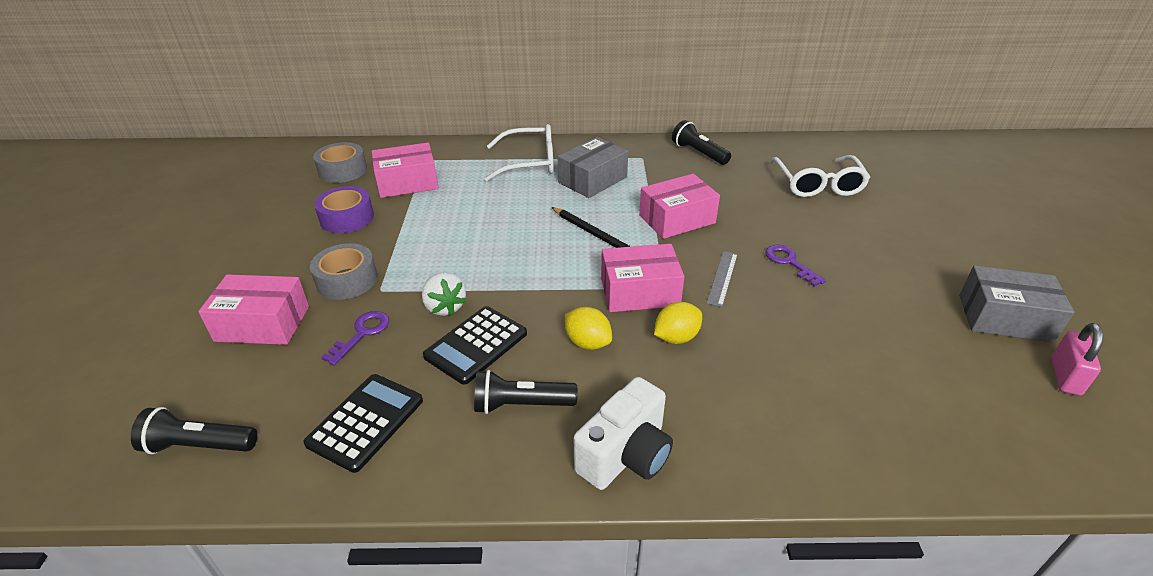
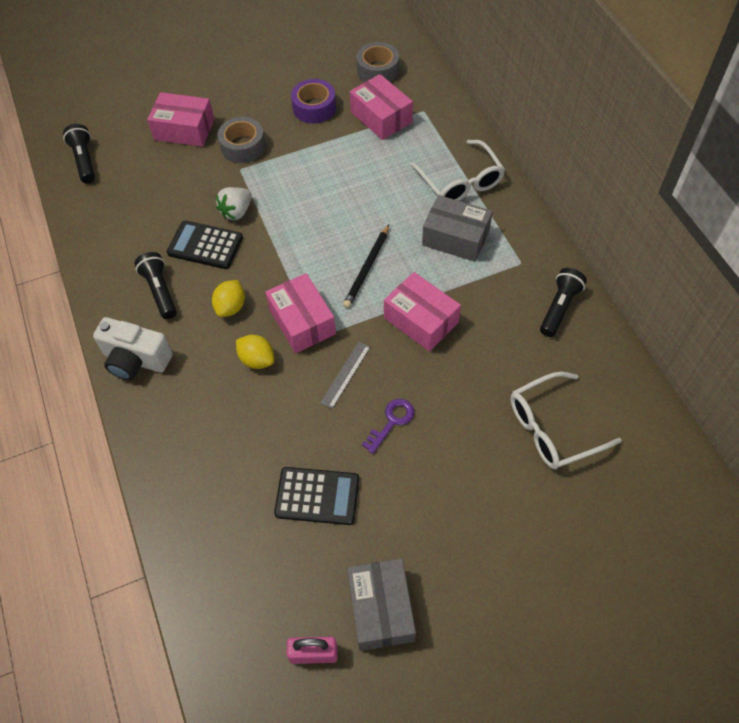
camera: 70 degrees right, 20 degrees up
pink box [198,274,309,345] -> pink box turned 60 degrees counterclockwise [147,92,214,147]
black calculator [303,374,423,473] -> black calculator moved to [274,467,359,525]
purple key [321,311,389,366] -> none
grey ruler [707,251,738,307] -> grey ruler turned 60 degrees counterclockwise [320,342,370,409]

